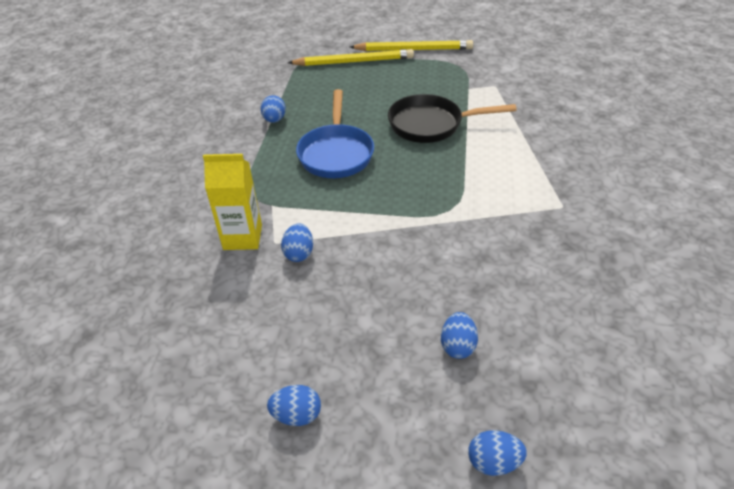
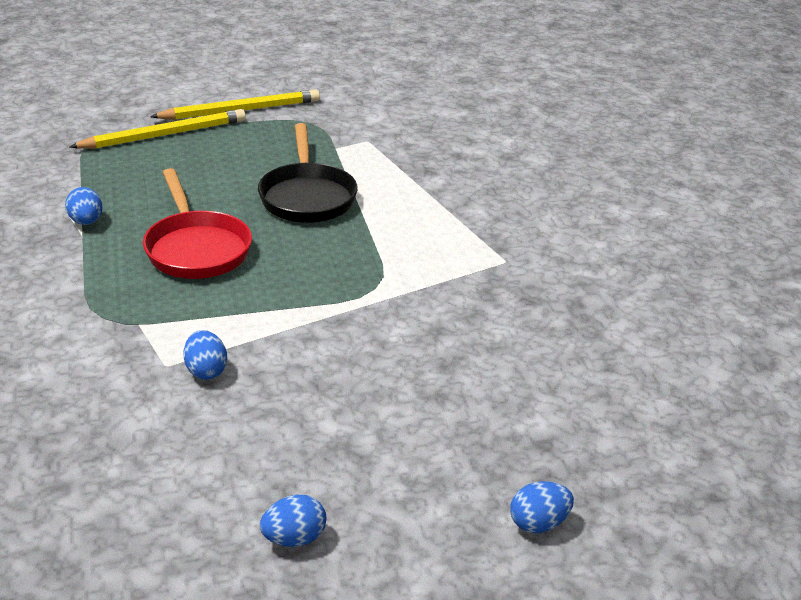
camera: 25 degrees left, 10 degrees down
yellow carton [203,154,262,250] -> none
blue pan [296,89,374,178] -> red pan [143,168,252,279]
black pan [388,94,517,143] -> black pan turned 75 degrees counterclockwise [258,123,358,223]
blue egg [441,312,478,359] -> none

